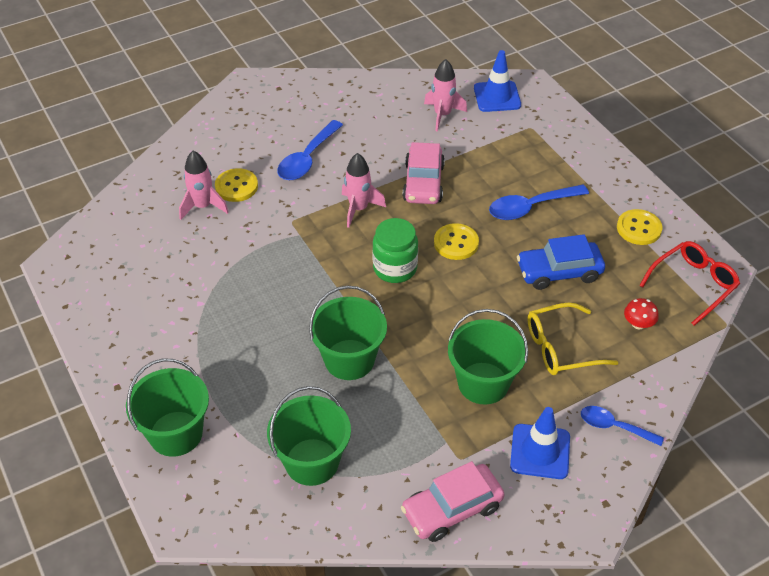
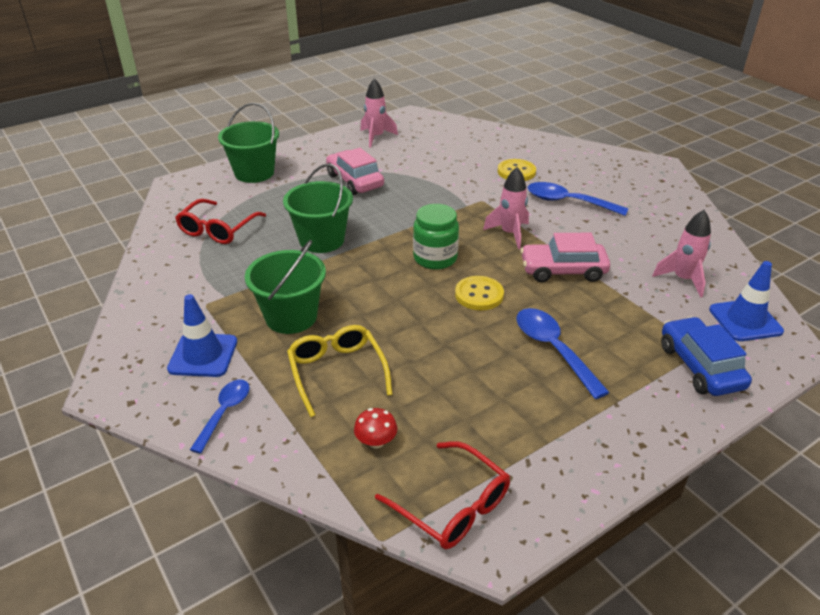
camera: 85 degrees right, 10 degrees down
pink rocket [179,151,229,220] -> pink rocket moved to [360,78,398,148]
green bucket [267,386,351,486] -> red glasses [175,199,266,244]
pink car [401,461,504,542] -> pink car moved to [326,148,384,195]
blue car [517,234,605,290] -> blue car moved to [661,316,752,396]
yellow button [617,209,662,245] -> none

